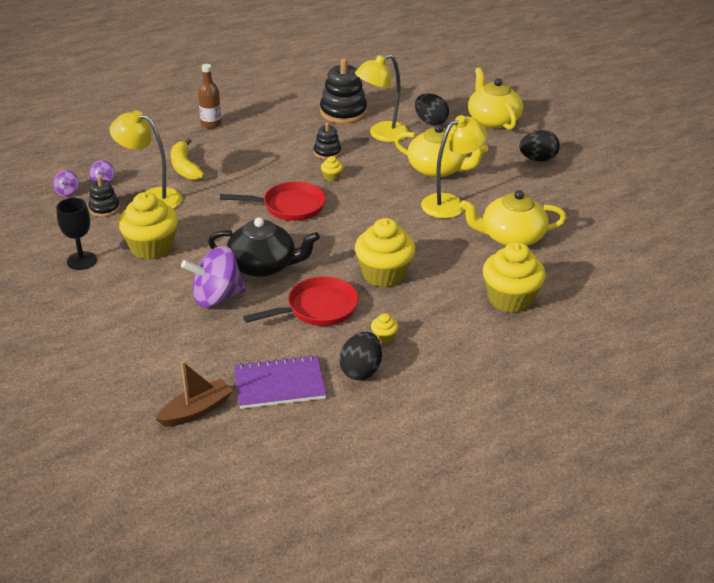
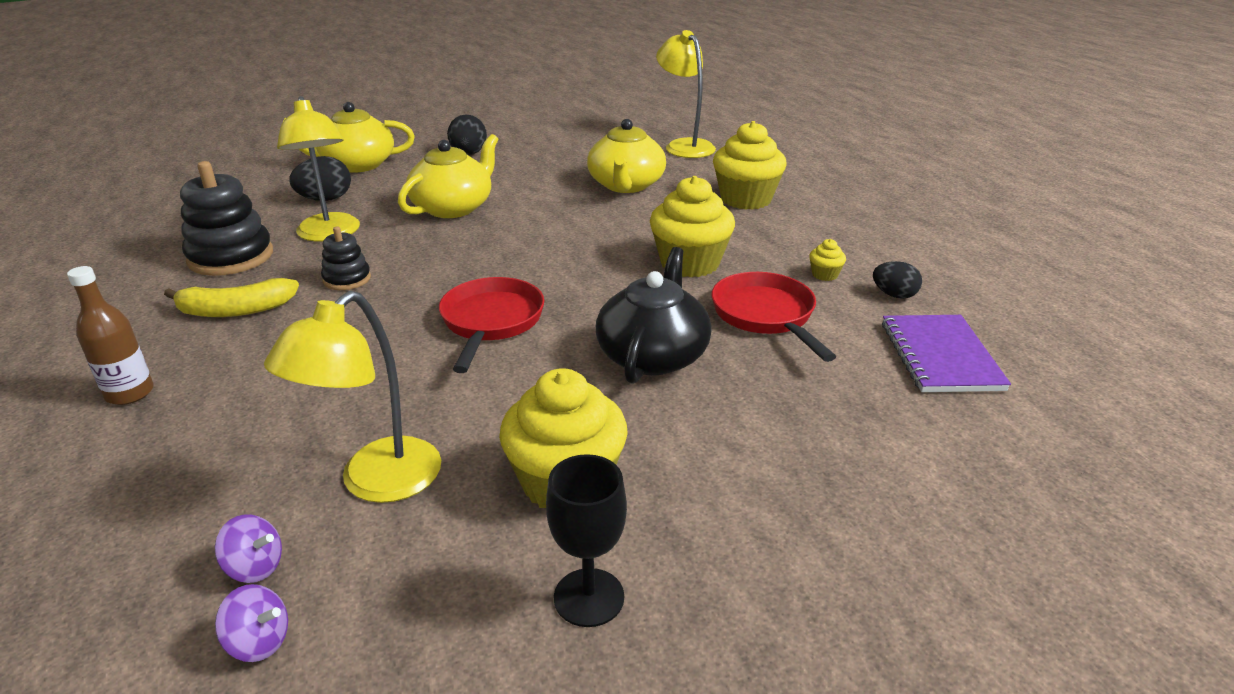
camera: 80 degrees left, 5 degrees down
black stacking toy [88,177,120,217] -> none
brown boat [155,361,233,427] -> none
yellow banana [171,138,204,180] -> yellow banana moved to [164,278,299,317]
purple spinning top [181,246,246,308] -> none
yellow cupcake [321,156,343,182] -> none
black egg [339,332,382,380] -> black egg [873,261,922,299], size x0.66
yellow lamp [421,115,487,218] -> yellow lamp moved to [656,30,716,158]

